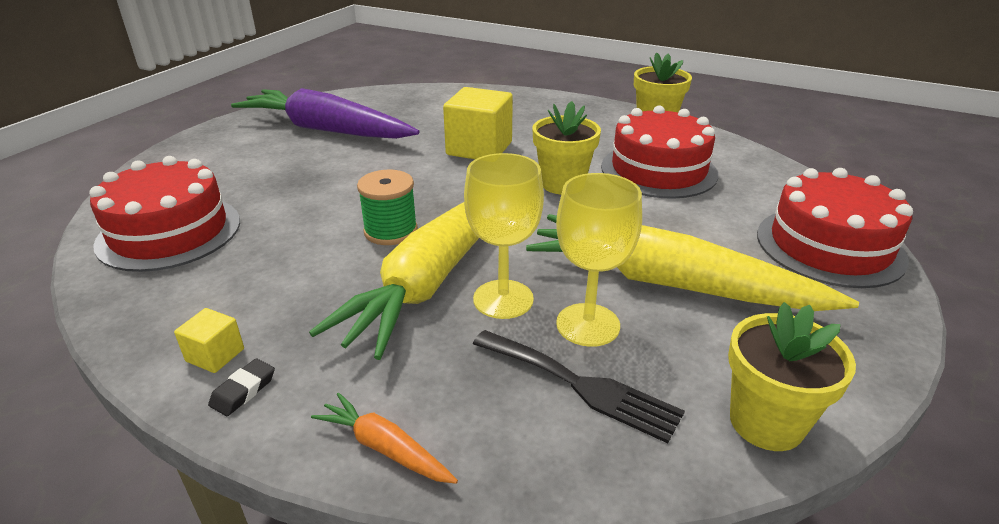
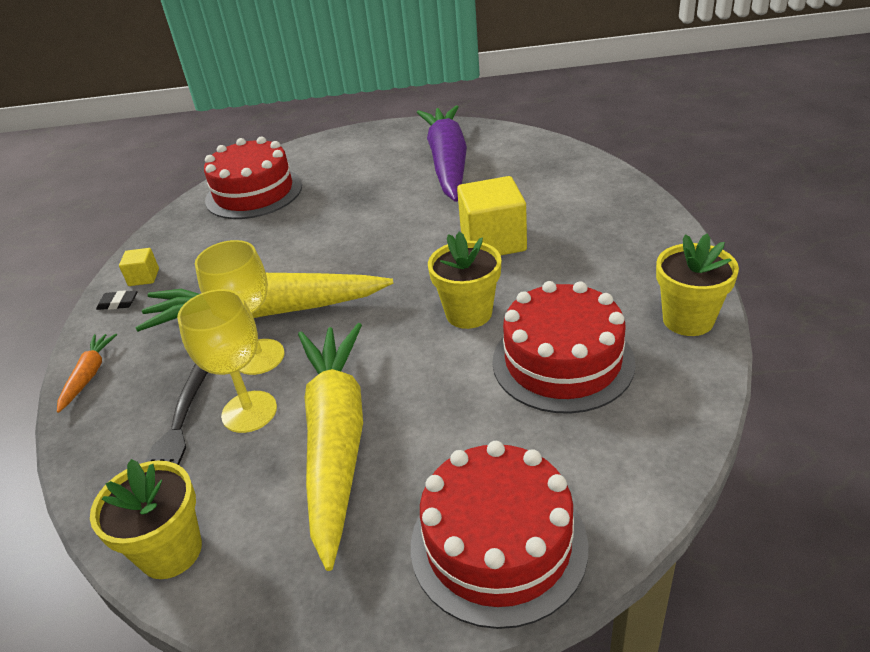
camera: 65 degrees right, 5 degrees up
green spool [357,170,418,245] -> none

